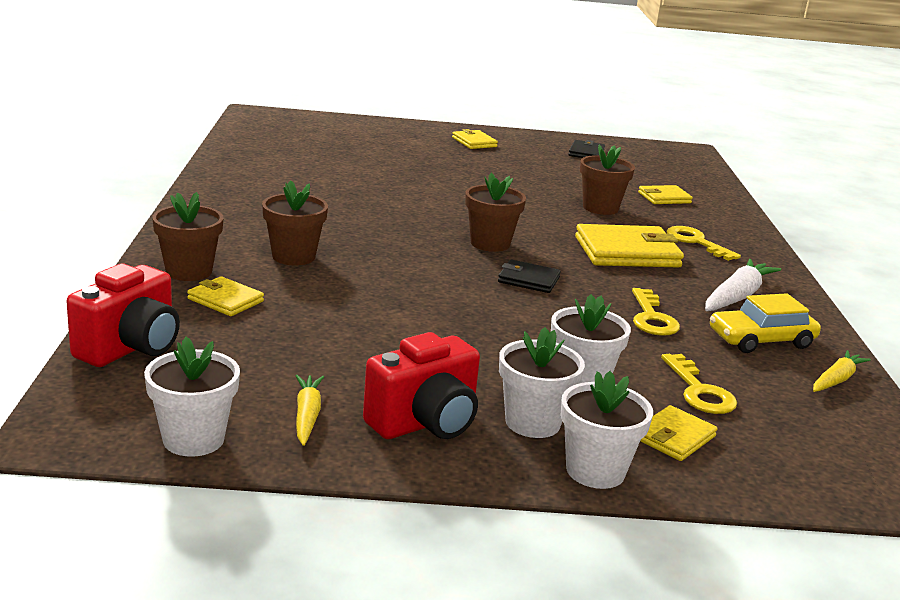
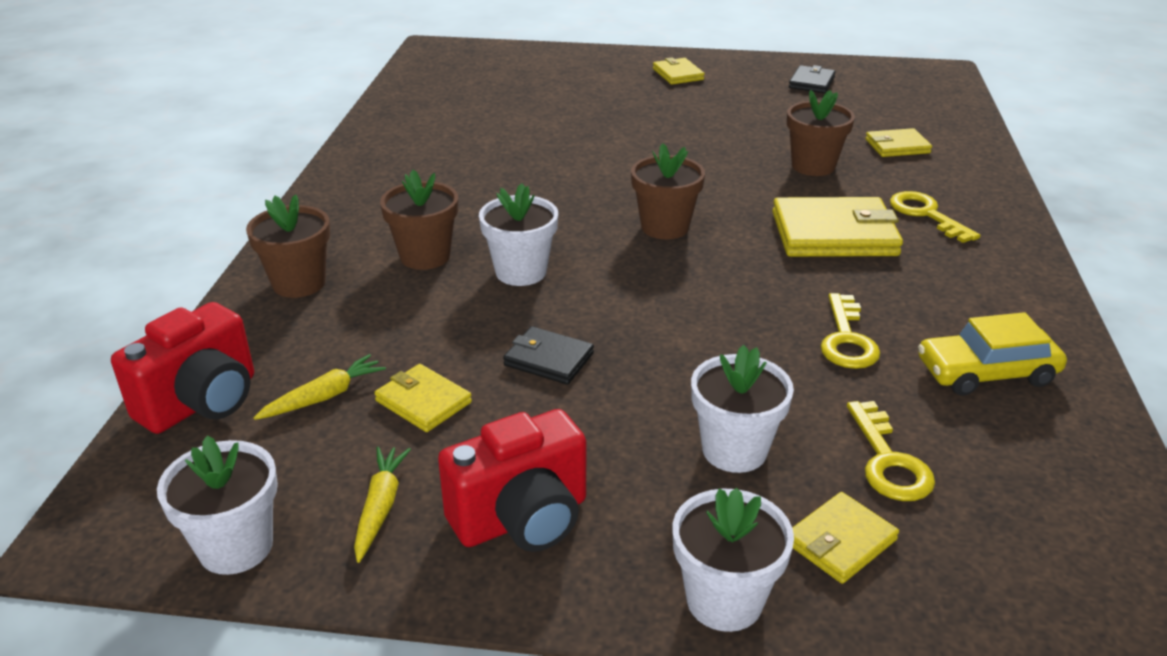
camera: 10 degrees right, 10 degrees up
yellow wallet [187,276,264,316] -> yellow wallet moved to [374,364,472,432]
black wallet [498,260,561,293] -> black wallet moved to [503,326,594,384]
white flower pot [499,327,585,438] -> white flower pot moved to [479,183,558,286]
white carrot [705,259,781,311] -> none
yellow carrot [813,350,871,392] -> yellow carrot moved to [254,354,386,420]

